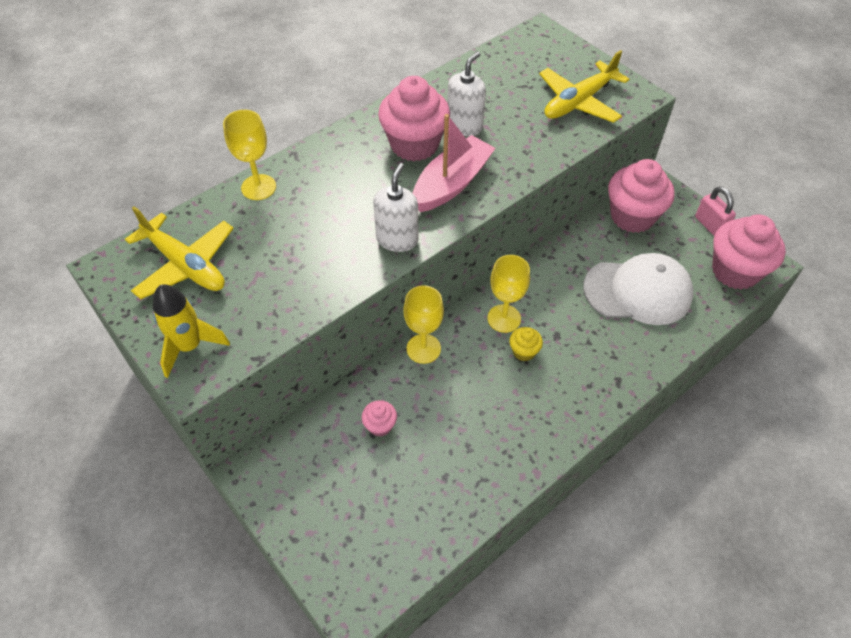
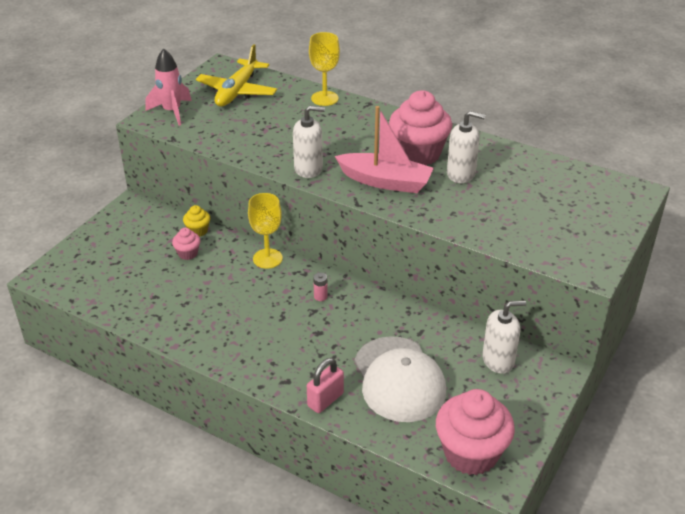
camera: 70 degrees right, 15 degrees down
yellow rocket [153,284,230,378] -> pink rocket [145,48,192,126]
yellow goblet [488,255,530,333] -> pink battery [313,273,328,301]
yellow cupcake [509,327,543,361] -> yellow cupcake moved to [183,205,210,237]
yellow plane [539,50,630,123] -> none
pink cupcake [608,159,675,233] -> white soap dispenser [482,300,526,374]
pink padlock [695,186,736,236] -> pink padlock moved to [307,358,344,413]

